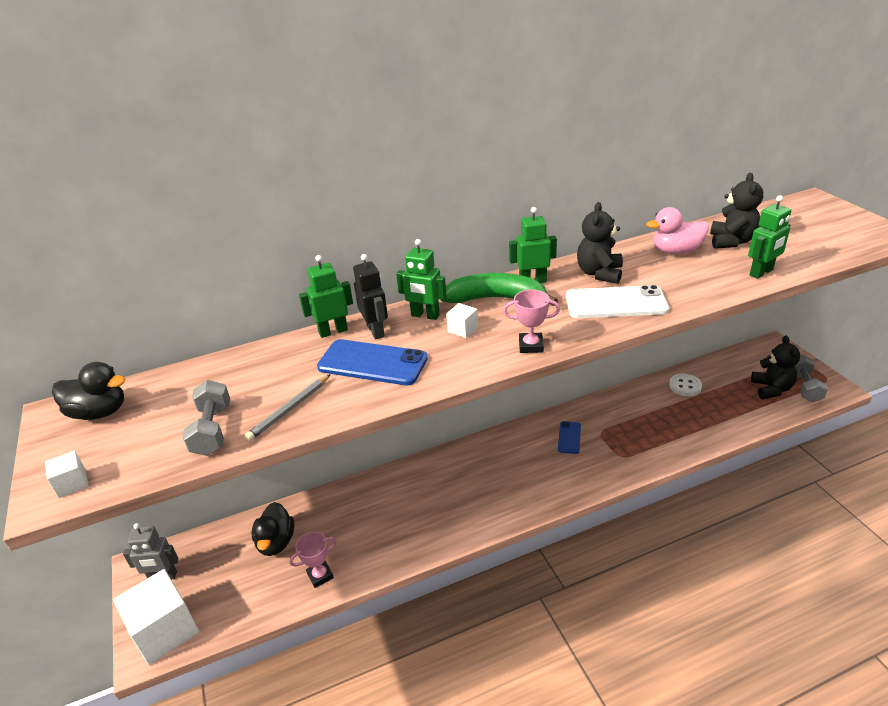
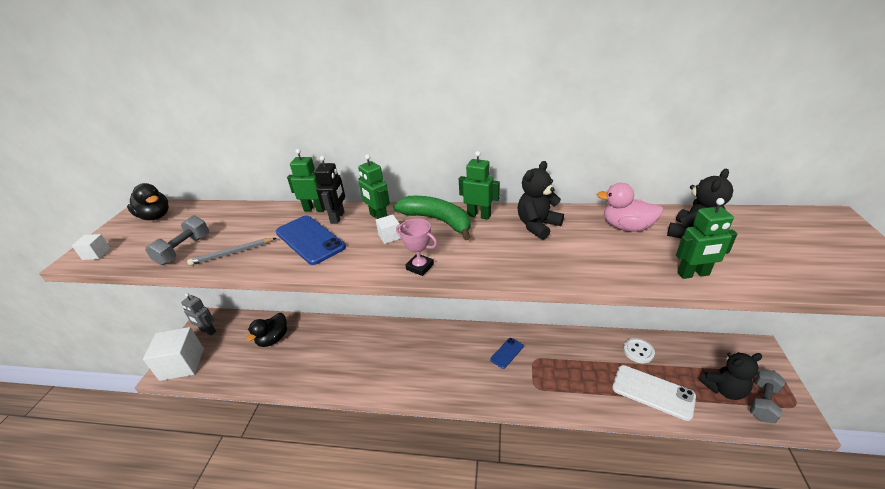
camera: 30 degrees right, 0 degrees up
pink trophy [289,532,336,588] -> none
white phone [566,285,669,318] -> white phone moved to [612,365,696,421]
black teddy bear [751,336,800,399] -> black teddy bear turned 45 degrees clockwise [699,352,762,400]

